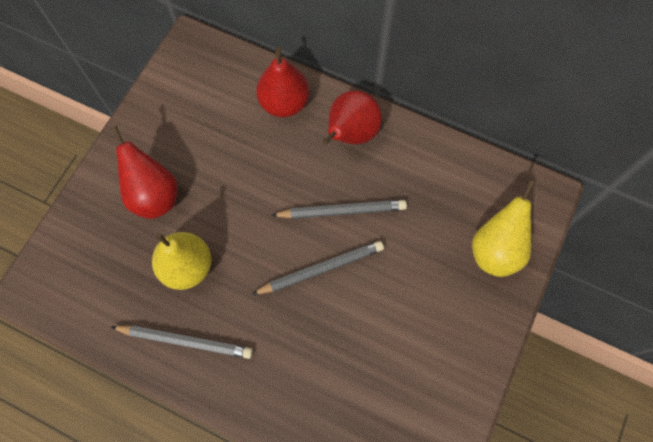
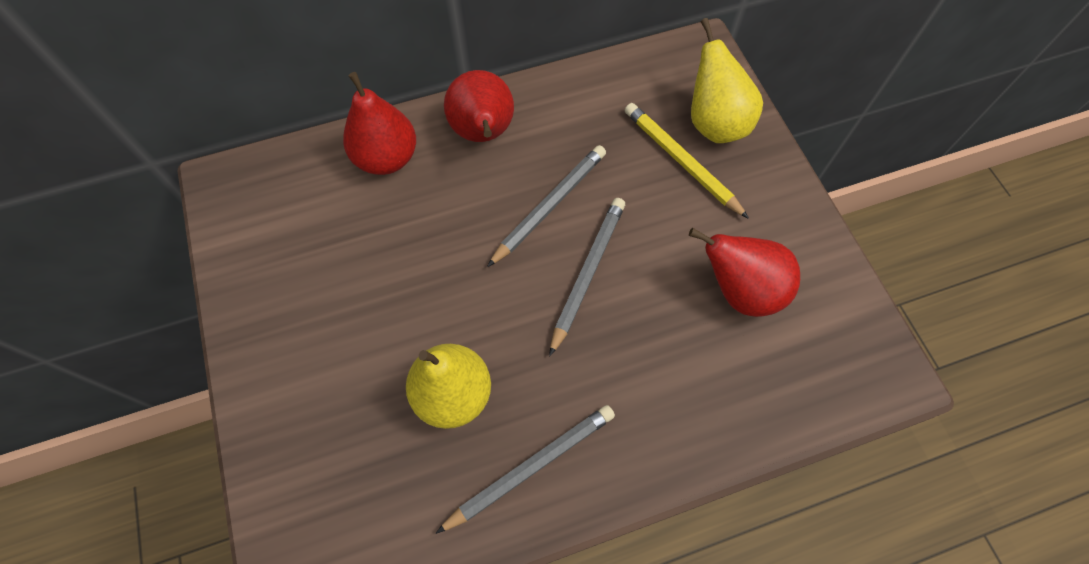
camera: 45 degrees left, 5 degrees down
red pear [111,126,178,219] -> red pear moved to [689,228,800,317]
none -> yellow pencil [625,103,749,219]

